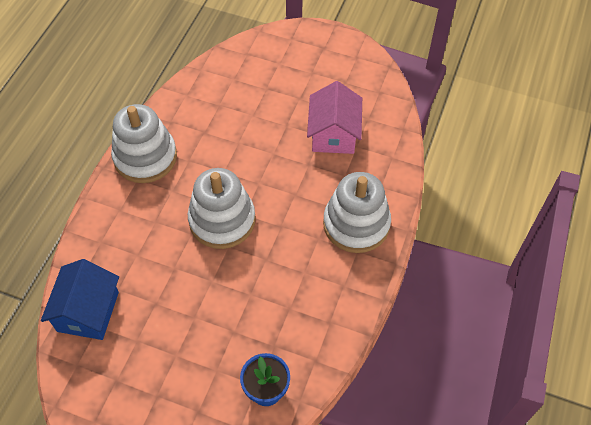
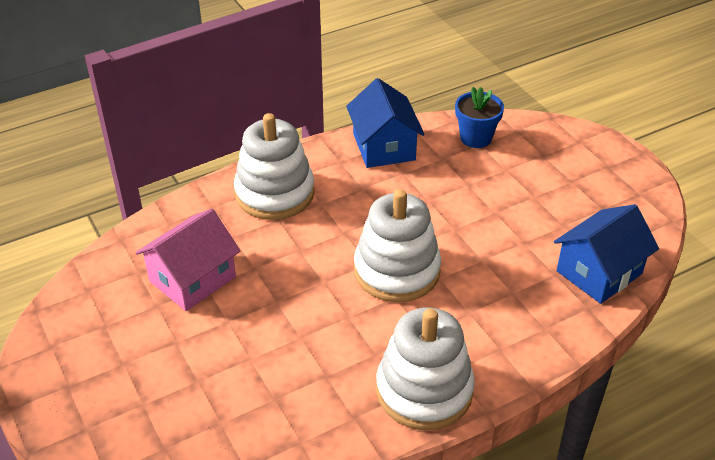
camera: 140 degrees left, 15 degrees down
none -> blue house [346,78,425,168]

